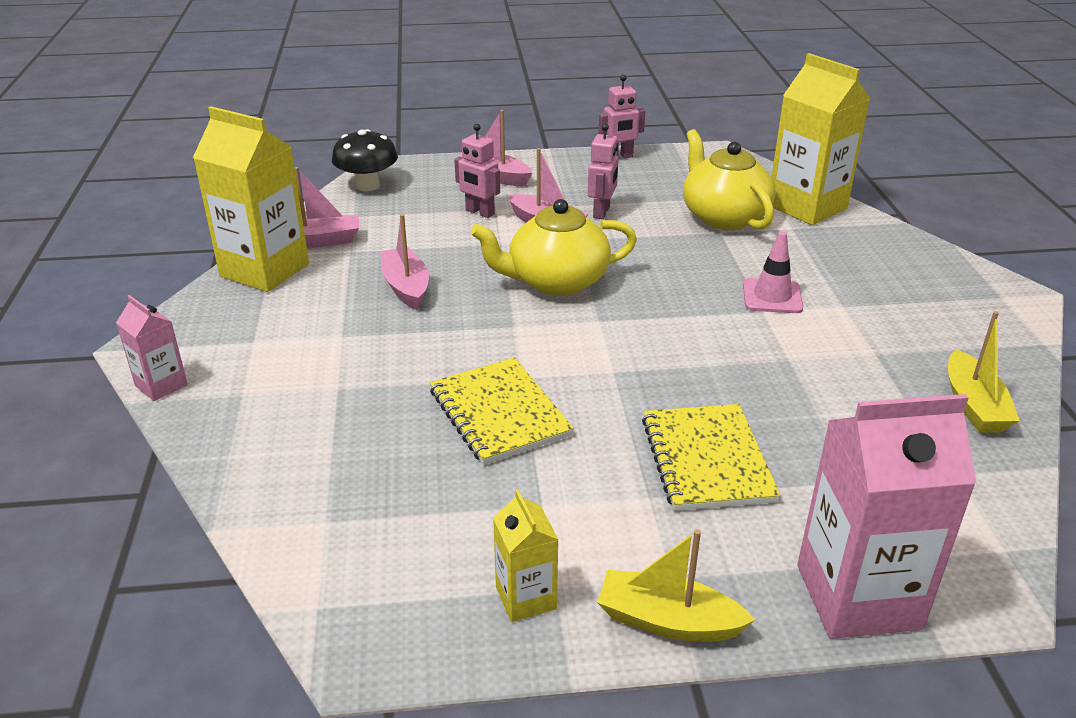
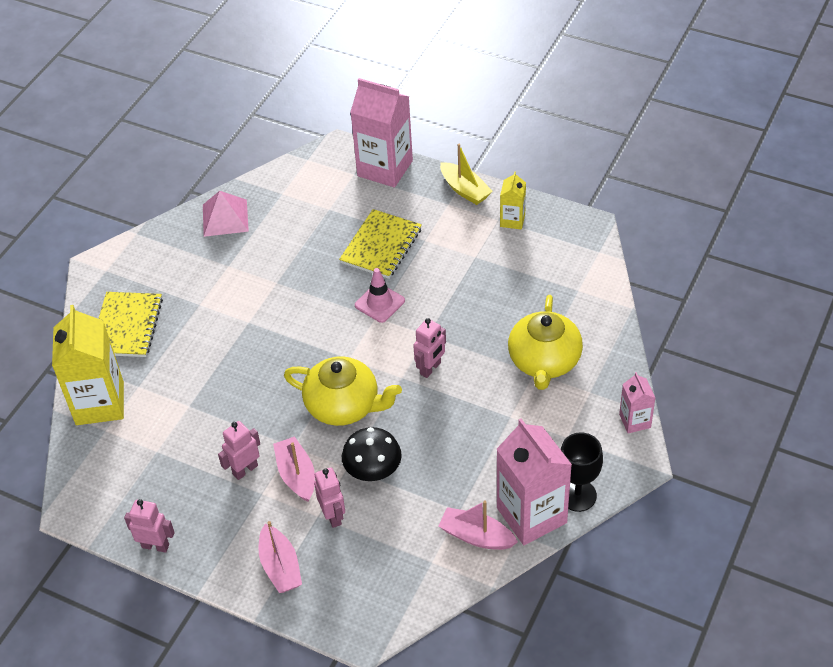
camera: 145 degrees left, 15 degrees up
yellow carton [193,106,309,292] -> pink carton [497,419,572,545]
black mushroom [332,129,398,191] -> black mushroom moved to [342,427,402,481]
pink boat [380,214,429,310] -> none
yellow notebook [430,357,574,465] -> yellow notebook moved to [98,292,163,357]
yellow teapot [683,129,776,230] -> yellow teapot moved to [508,295,583,390]
pink traffic cone [743,231,803,313] -> pink traffic cone moved to [355,268,405,323]
yellow boat [948,311,1020,433] -> pink pyramid [203,191,249,237]
none -> pink robot [413,318,446,378]
none -> black goblet [561,432,603,512]

